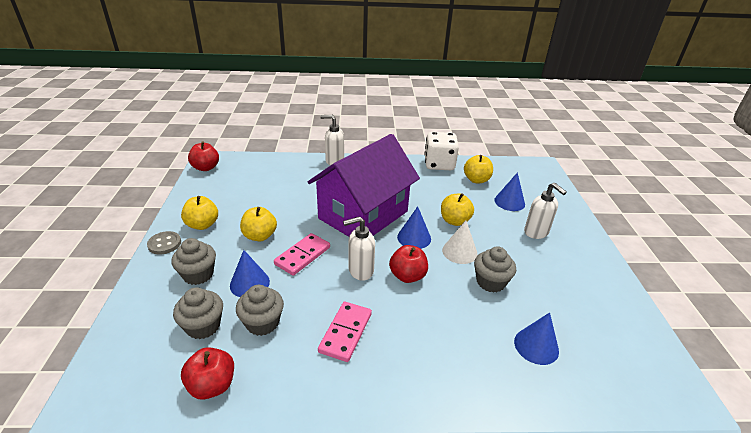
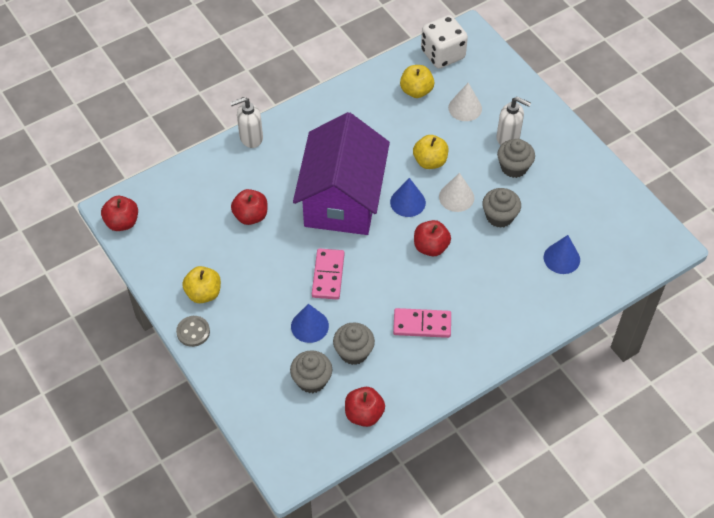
camera: 30 degrees left, 20 degrees up
grey cupcake [171,238,216,285] -> grey cupcake moved to [497,139,535,178]
yellow apple [240,207,277,241] -> none
pink domino [318,301,372,362] -> pink domino turned 75 degrees counterclockwise [393,308,451,338]
white soap dispenser [343,216,375,281] -> none
white dice [424,132,459,170] -> white dice moved to [421,15,468,69]
blue cone [494,172,525,211] -> white cone [448,83,482,121]
none -> red apple [231,189,267,225]

